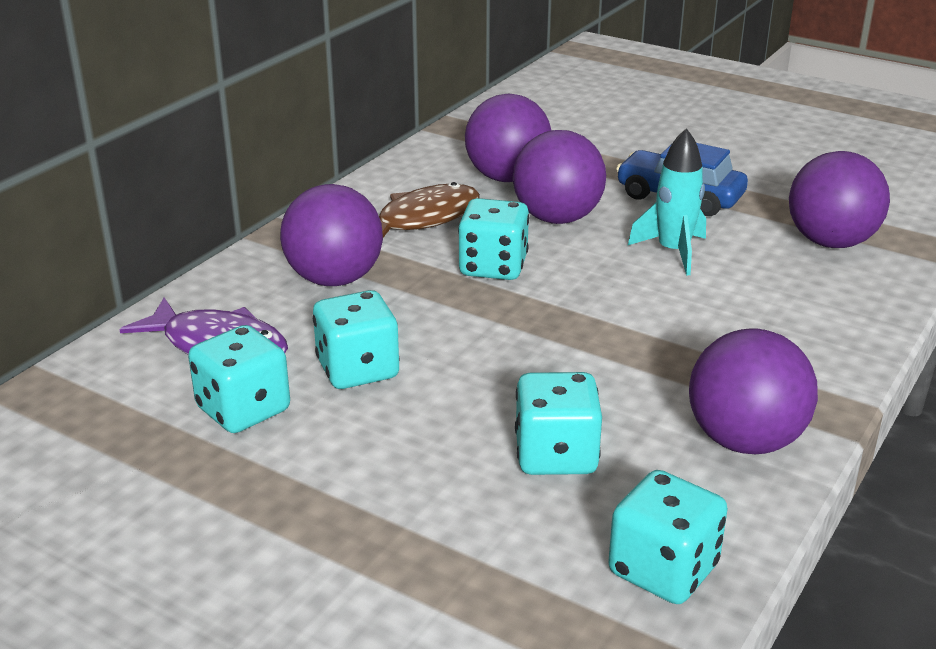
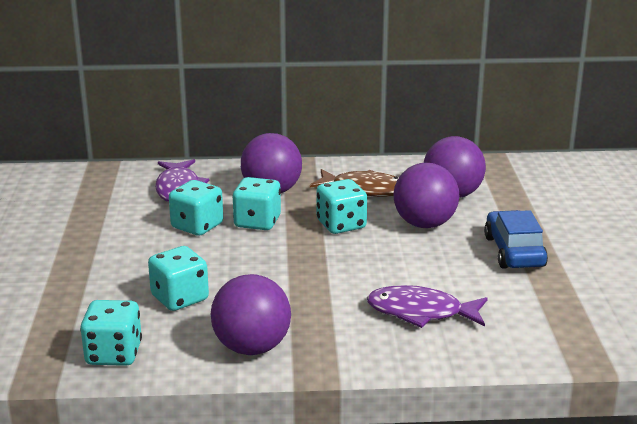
camera: 55 degrees right, 5 degrees down
turquoise dice [188,325,290,433] -> turquoise dice moved to [232,177,281,230]
turquoise rocket [628,128,706,276] -> none
purple ball [789,151,890,248] -> none
none -> purple fish [367,285,488,328]

